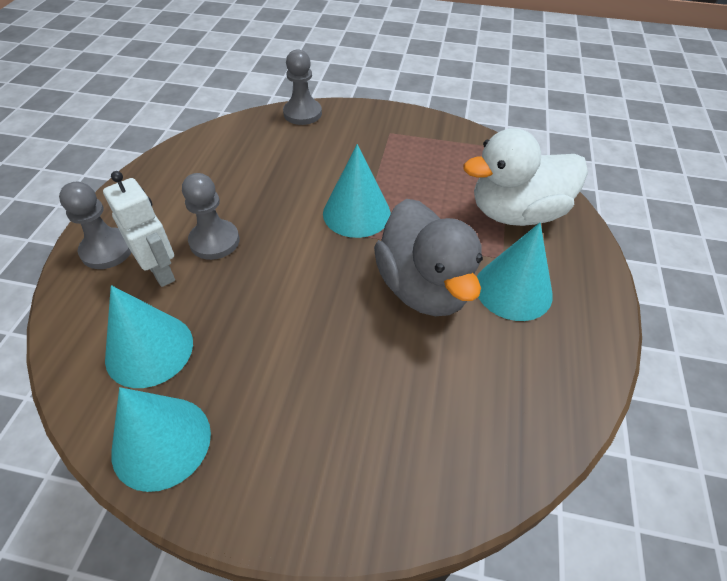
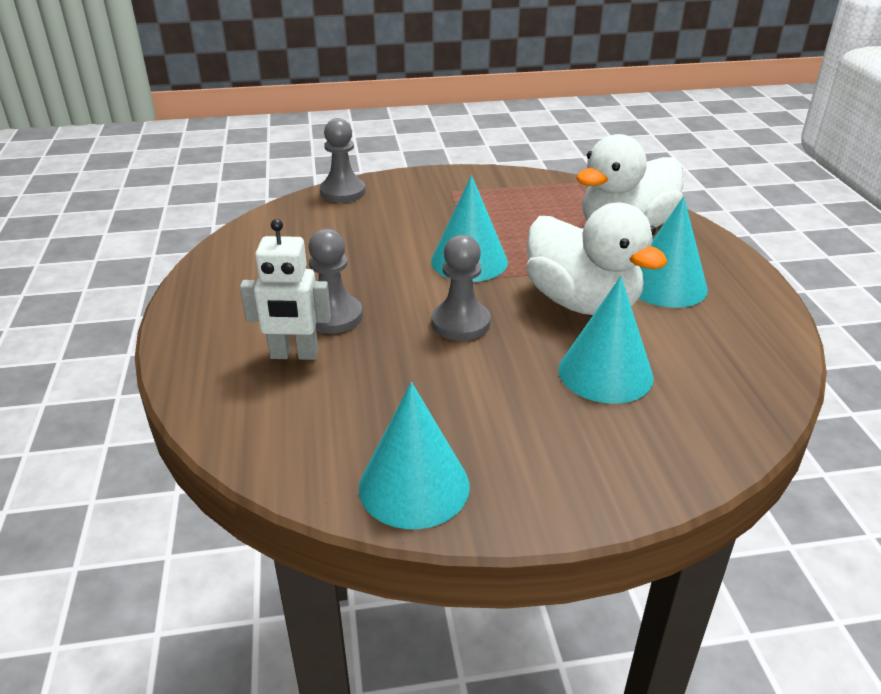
camera: 20 degrees left, 15 degrees down
grey pawn [59,182,132,269] -> grey pawn moved to [432,235,491,341]
white robot [103,171,175,287] -> white robot turned 150 degrees clockwise [240,219,331,360]
turquoise cone [105,285,193,388] -> turquoise cone moved to [559,276,654,404]
grey duck [374,199,483,316] -> white duck [526,203,668,315]

